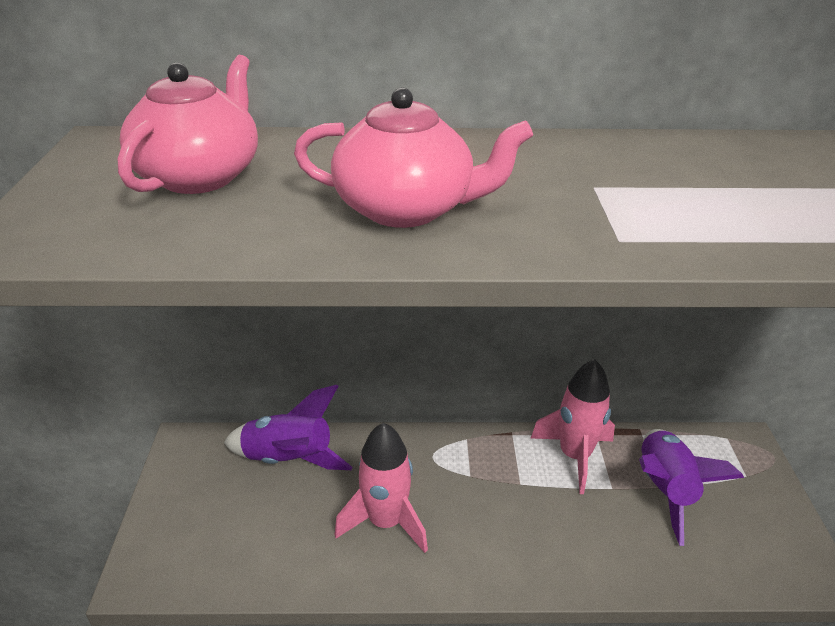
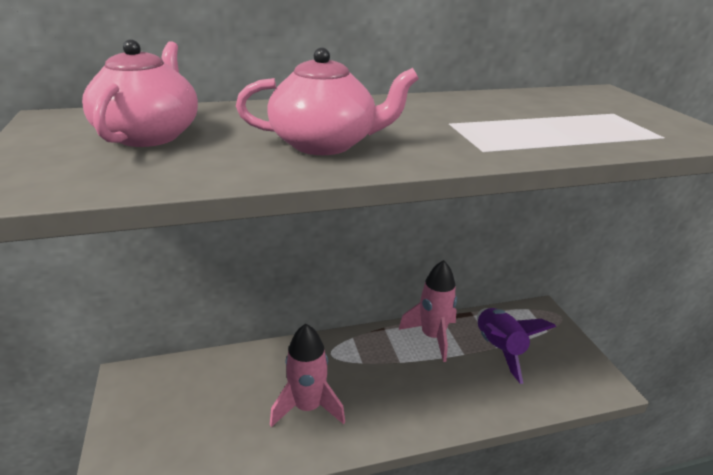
camera: 15 degrees left, 5 degrees down
purple rocket [224,385,353,470] -> none

